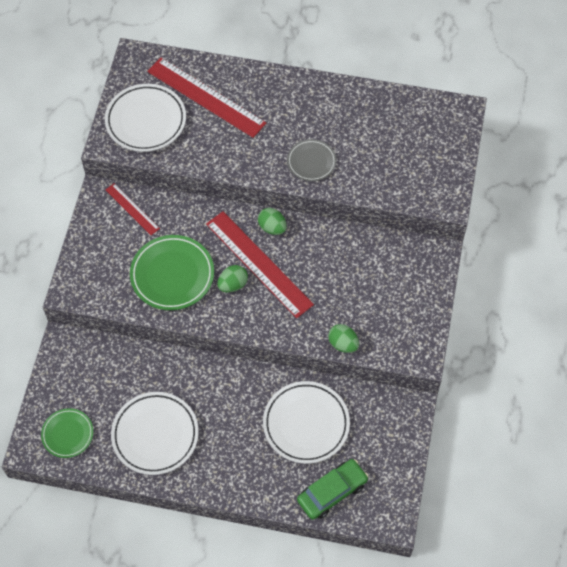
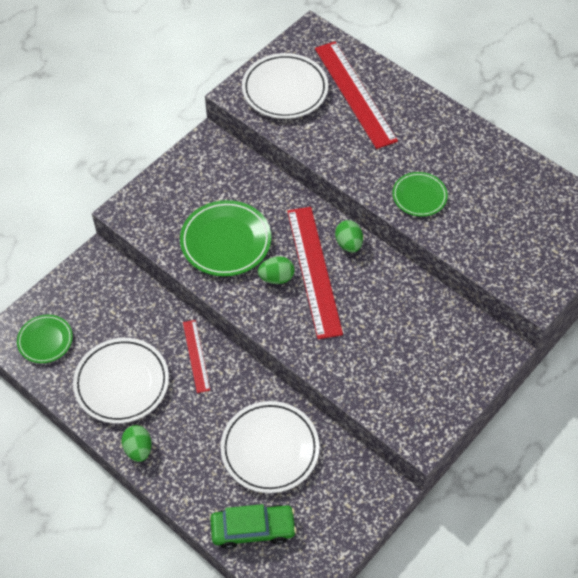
camera: 30 degrees right, 5 degrees down
red ruler [106,183,160,235] -> red ruler moved to [183,320,210,393]
grey plate [287,139,336,181] -> green plate [392,172,448,217]
green egg [328,324,359,353] -> green egg moved to [122,425,152,462]

